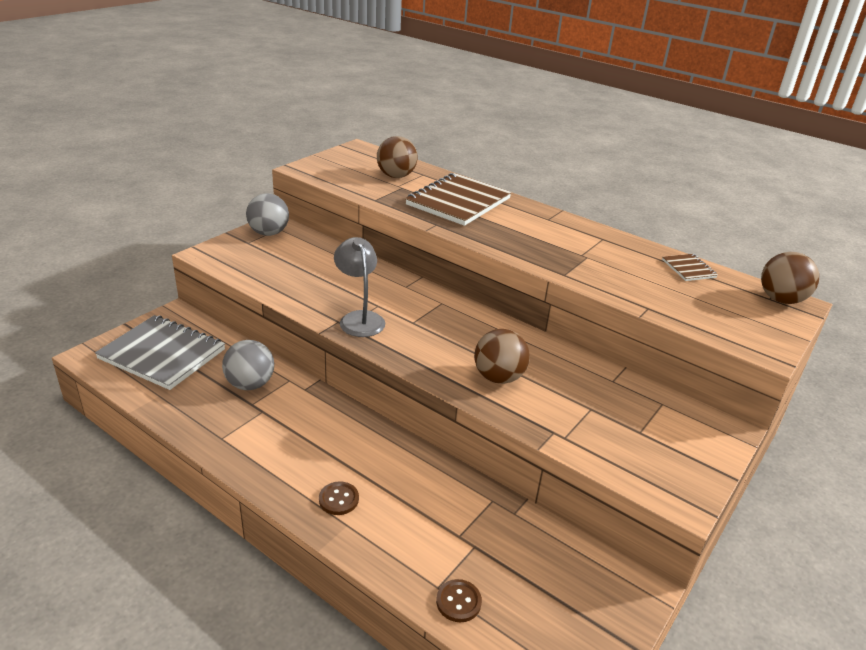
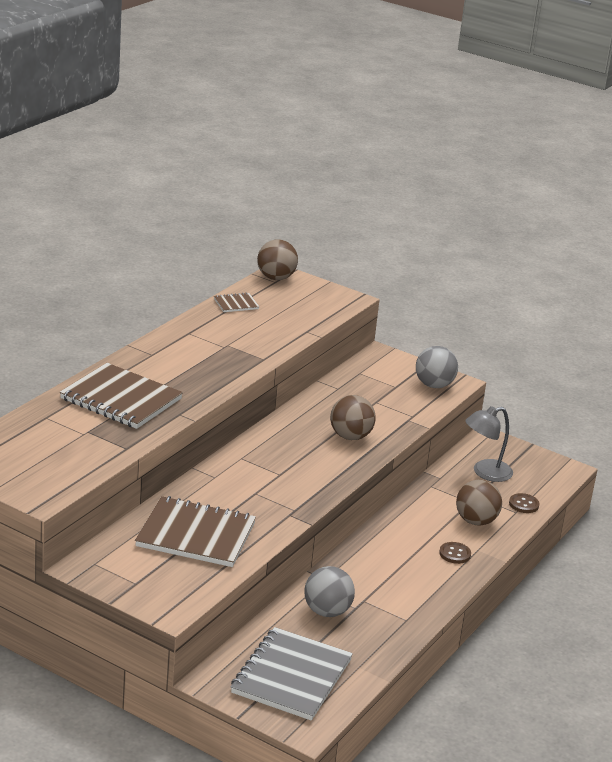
camera: 95 degrees left, 5 degrees down
grey ball [246,193,289,236] -> grey ball moved to [416,346,458,388]
grey lamp [334,237,385,337] -> grey lamp moved to [465,406,513,482]
brown ball [377,136,418,178] -> brown ball moved to [456,480,502,526]
none -> brown notebook [135,496,256,567]

